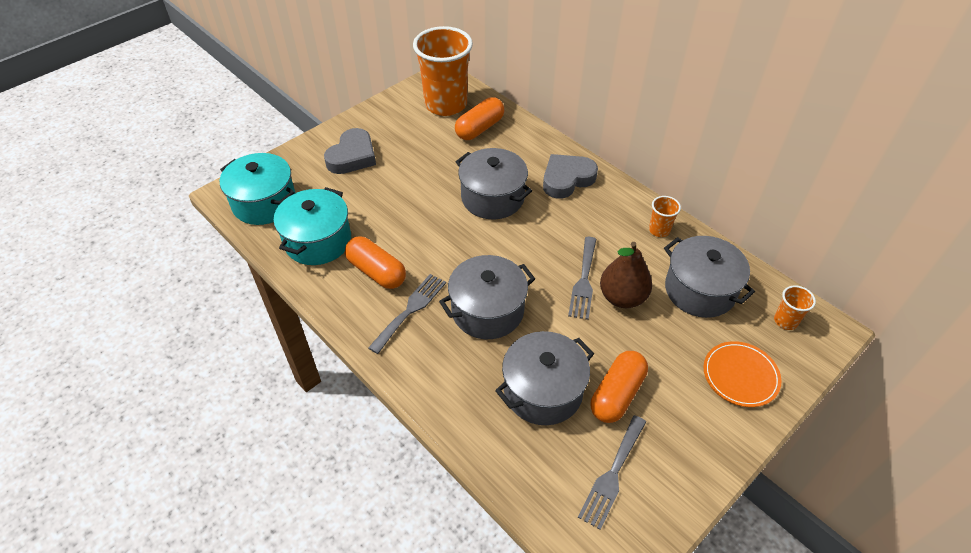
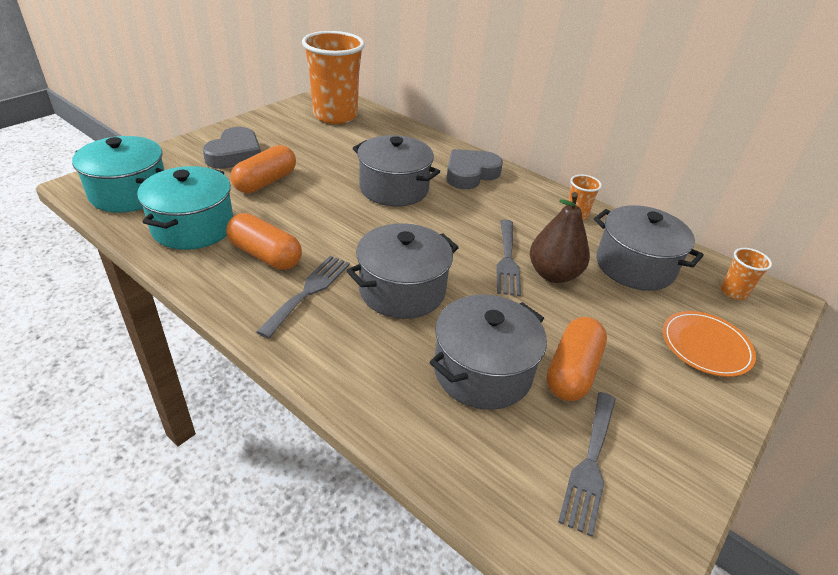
camera: 10 degrees left, 10 degrees down
orange capsule [455,97,504,140] -> orange capsule moved to [231,145,296,193]

